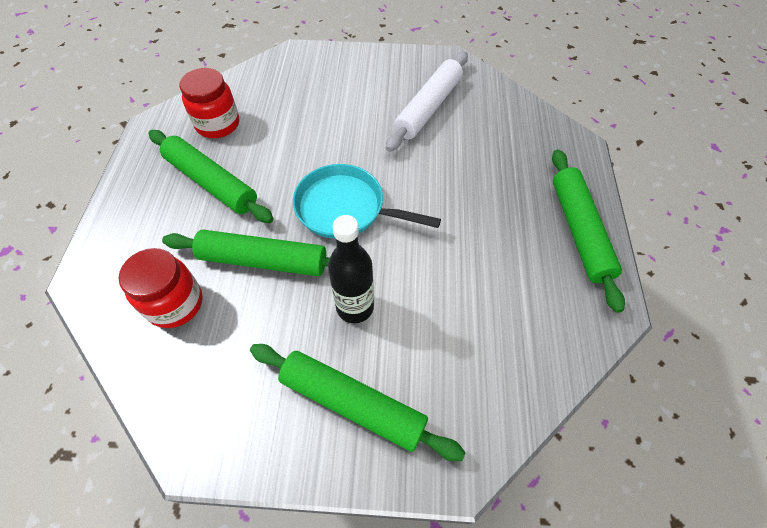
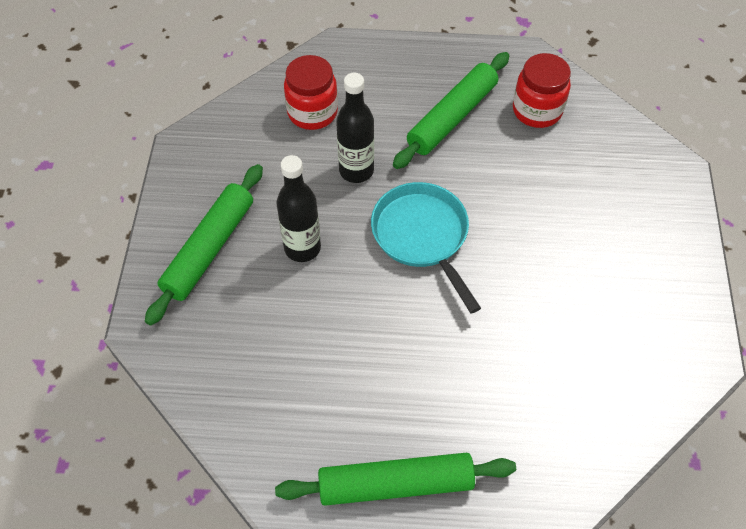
camera: 90 degrees right, 0 degrees up
green rolling pin [162,230,330,276] -> black bottle [336,73,374,183]
turquoise pan [293,164,441,239] -> turquoise pan turned 45 degrees counterclockwise [371,182,481,313]
white rolling pin [386,52,468,152] -> none

